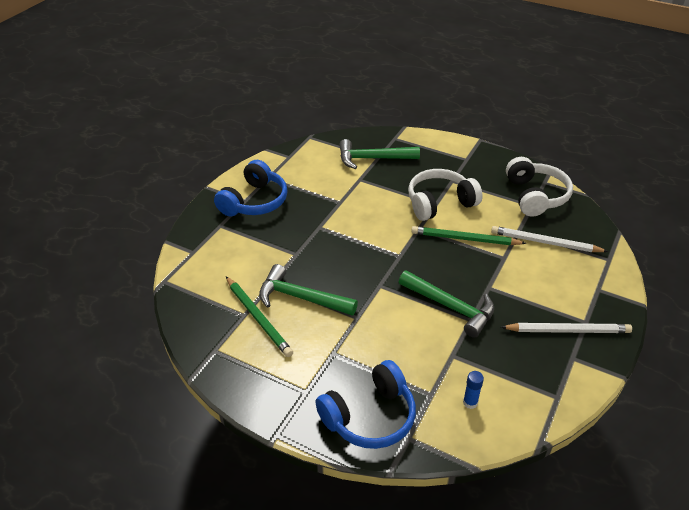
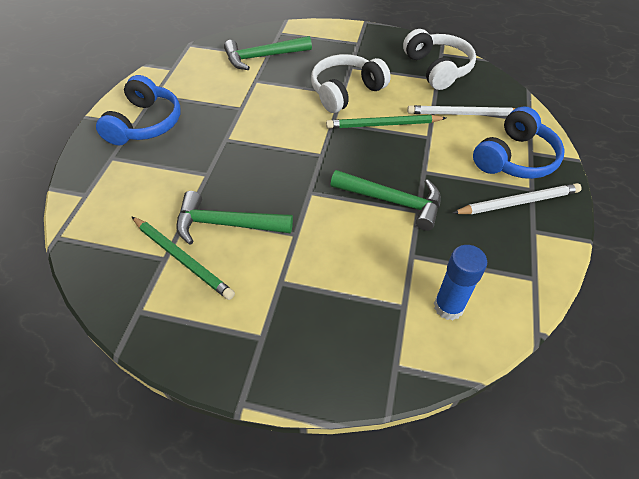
camera: 15 degrees left, 10 degrees up
blue headphones [315,360,416,449] -> blue headphones moved to [473,106,564,179]
blue glue stick [463,371,484,409] -> blue glue stick [434,245,487,320], size x1.78

